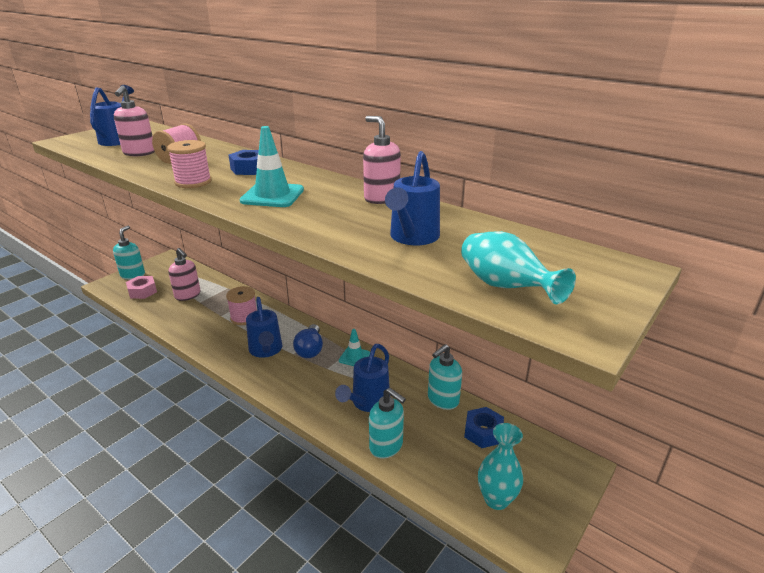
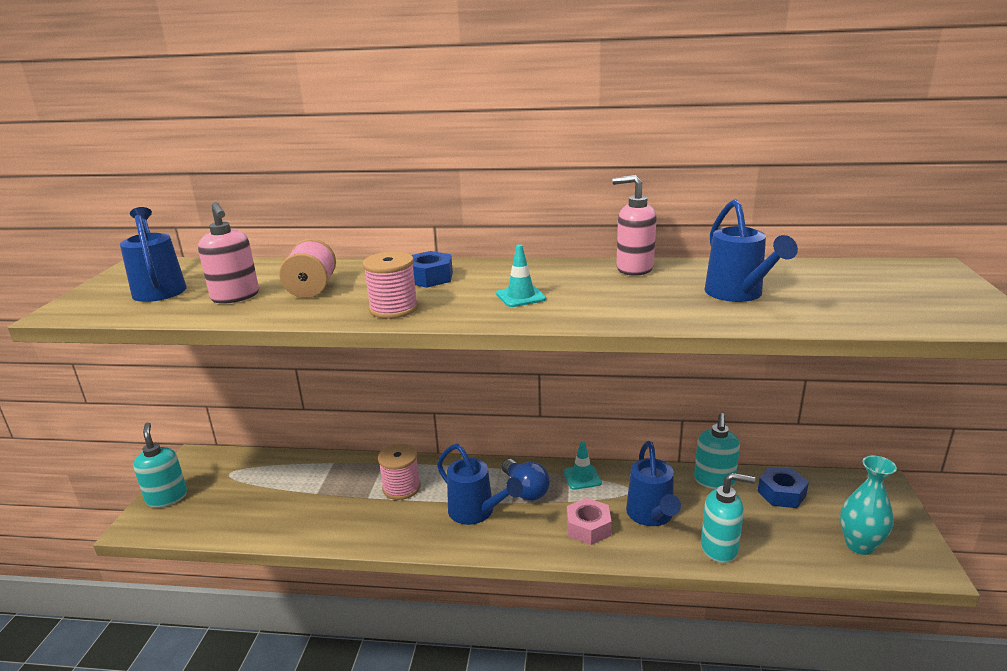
camera: 30 degrees left, 5 degrees down
pink nut [126,276,157,299] -> pink nut moved to [567,498,612,545]
pink soap dispenser [168,248,201,301] -> none
turquoise traffic cone [240,126,304,207] -> turquoise traffic cone [496,244,546,307], size x0.62
turquoise vase [461,231,576,304] -> none

